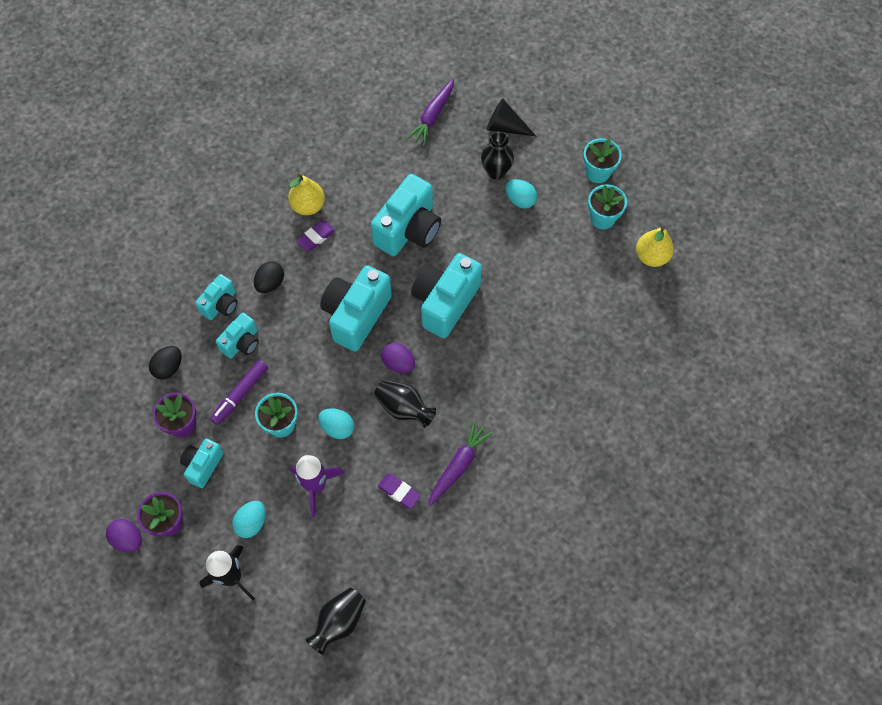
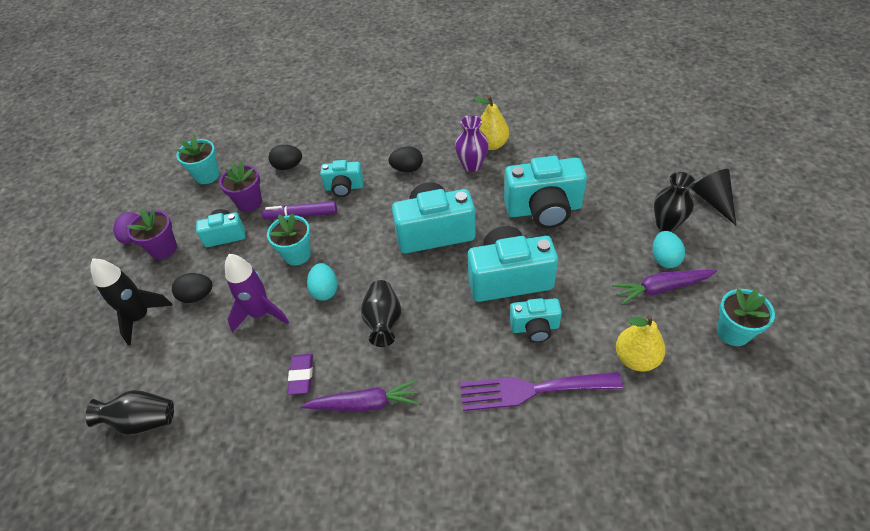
camera: 55 degrees right, 15 degrees down
turquoise camera [195,274,238,320] -> turquoise camera moved to [510,298,562,343]
turquoise egg [232,501,266,538] -> black egg [172,273,213,303]
purple eraser [296,221,335,251] -> purple vase [455,115,489,172]
purple egg [381,343,415,373] -> none
purple carrot [407,78,454,146] -> purple carrot moved to [612,270,717,305]
turquoise flower pot [583,138,622,183] -> turquoise flower pot moved to [176,136,219,184]
yellow pear [636,227,674,267] -> yellow pear moved to [616,315,666,372]
none -> purple fork [460,372,623,411]

